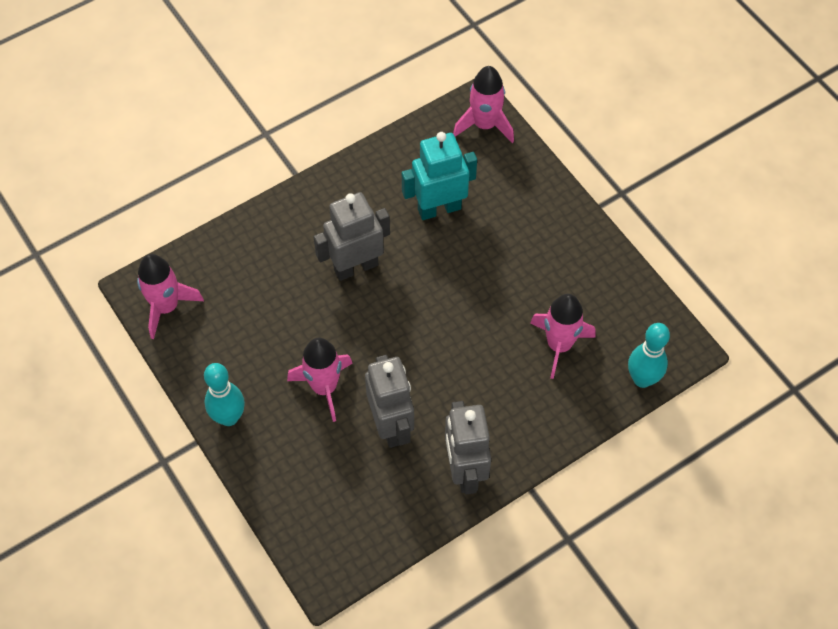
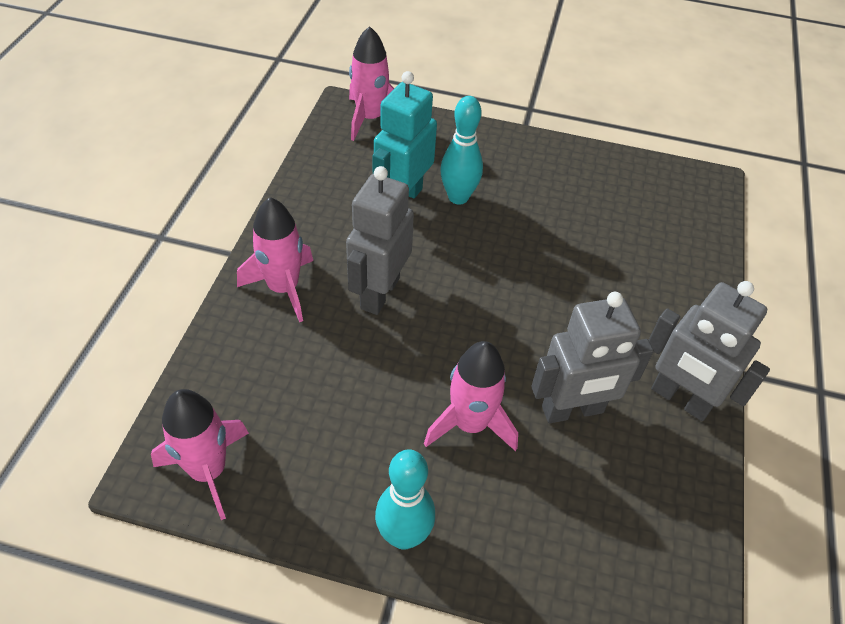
camera: 45 degrees left, 10 degrees down
grey robot [365,355,414,448] -> grey robot turned 135 degrees clockwise [531,292,654,423]
pink rocket [530,294,596,379] -> pink rocket moved to [237,197,313,322]
turquoise bowling pin [628,323,670,388] -> turquoise bowling pin moved to [440,96,483,205]

